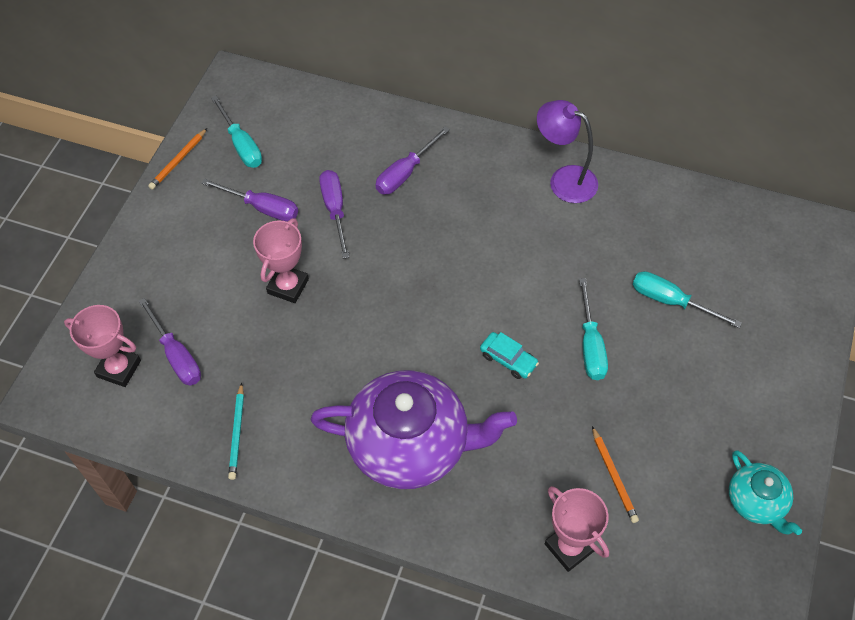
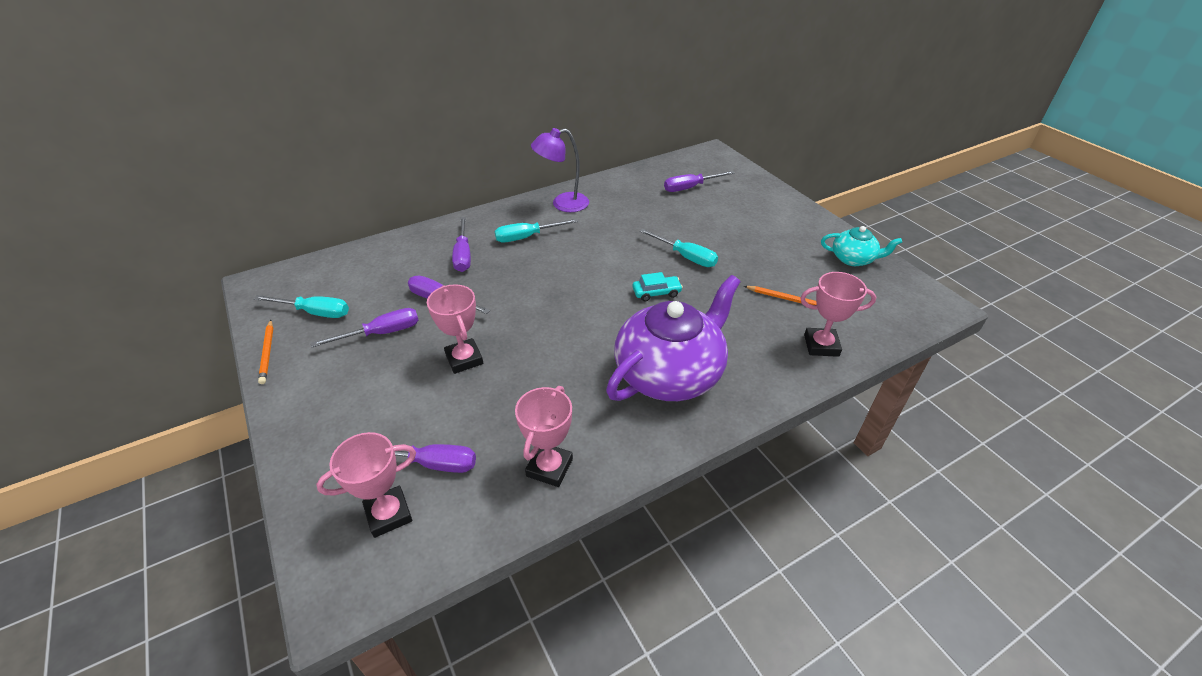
camera: 50 degrees left, 15 degrees down
turquoise pencil [228,382,244,480] -> pink trophy [515,386,573,487]
turquoise screwdriver [633,271,742,328] -> turquoise screwdriver moved to [495,219,579,243]
none -> purple screwdriver [664,171,735,192]

